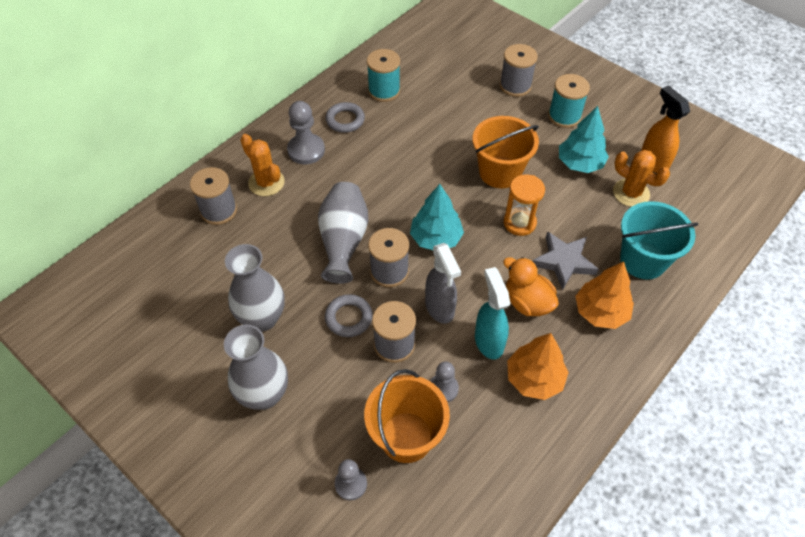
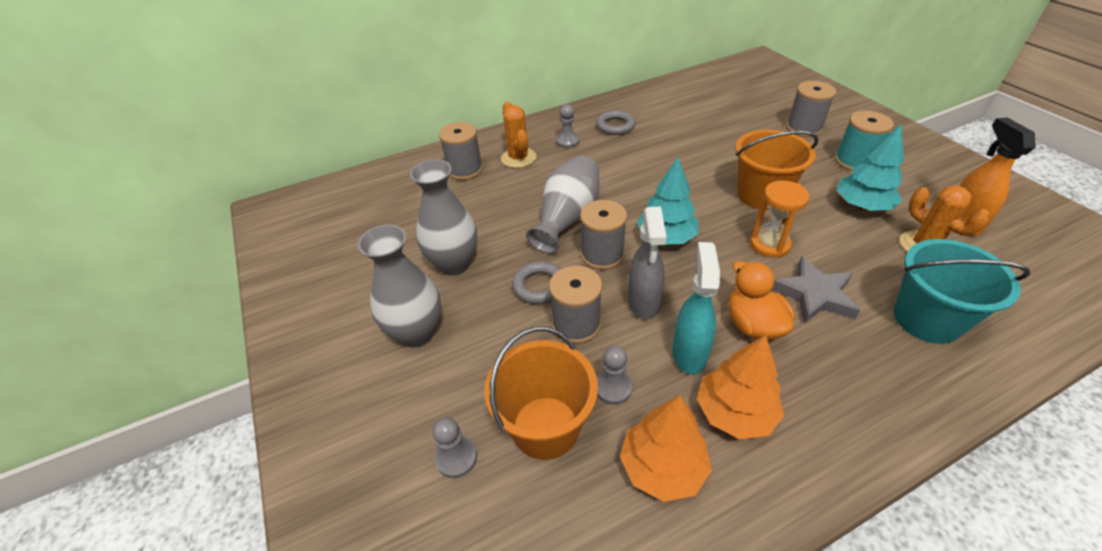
camera: 25 degrees right, 10 degrees down
grey pawn [287,101,325,164] -> grey pawn [556,104,580,148], size x0.64
turquoise spool [367,49,400,102] -> none
orange tree [575,261,634,329] -> orange tree moved to [620,395,712,502]

